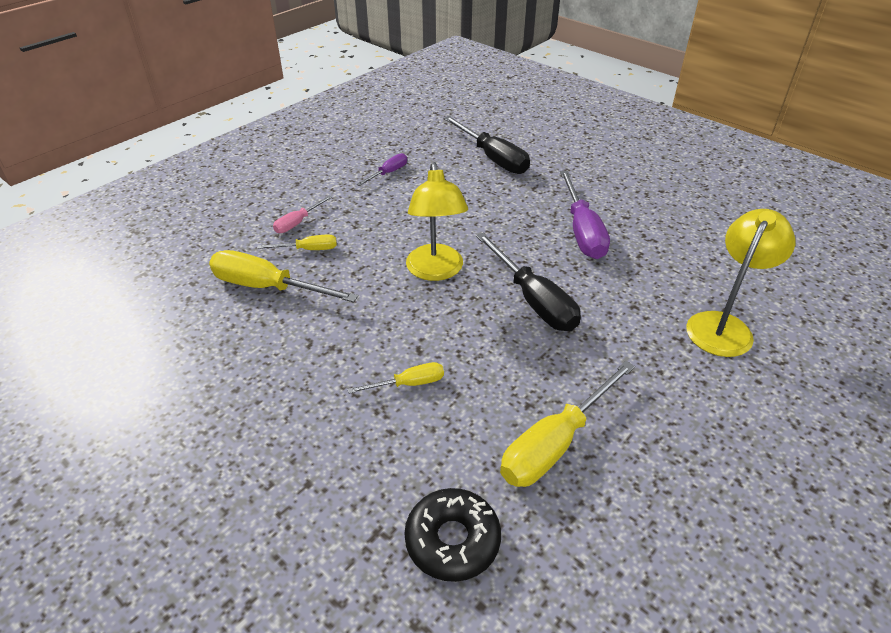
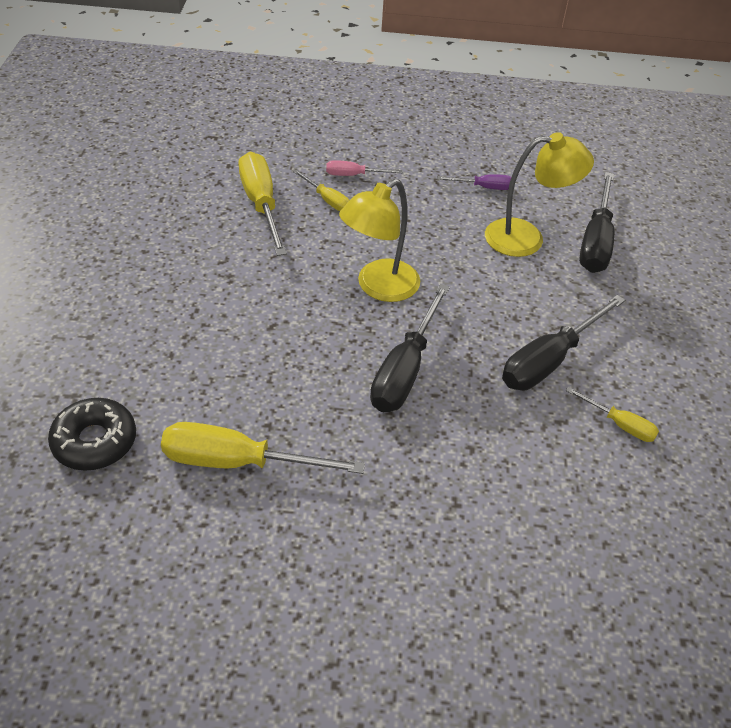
camera: 50 degrees right, 5 degrees up
yellow screwdriver [348,362,444,394] -> yellow screwdriver moved to [565,387,659,442]
purple screwdriver [560,171,610,259] -> black screwdriver [502,295,625,390]
yellow lamp [686,209,796,357] -> yellow lamp moved to [485,132,594,257]

